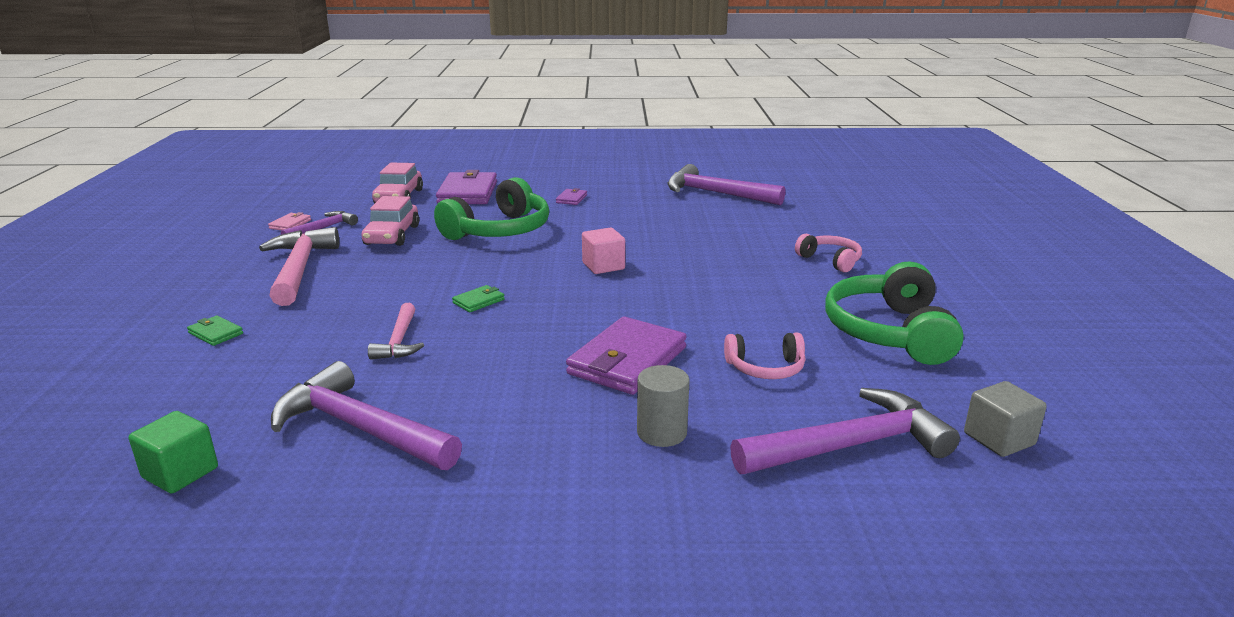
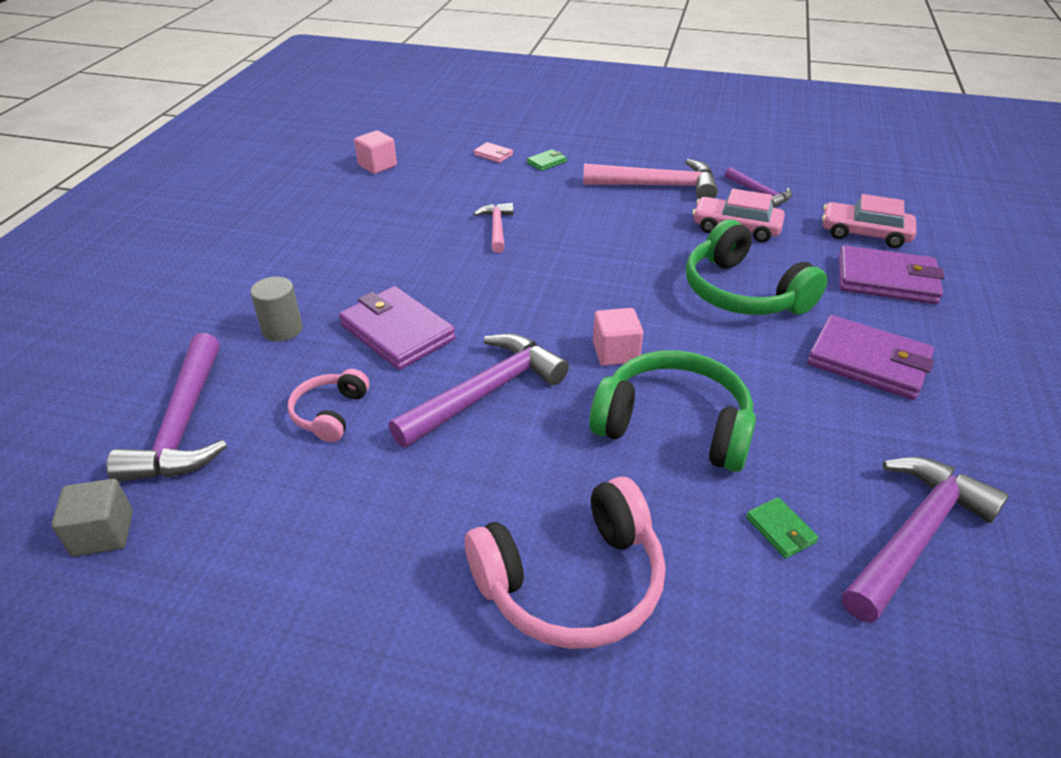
camera: 105 degrees right, 15 degrees up
green cube [129,411,218,493] -> pink cube [354,130,397,174]
pink wallet [268,212,311,231] -> pink wallet moved to [474,142,513,163]
purple hammer [271,361,462,470] -> purple hammer moved to [389,334,569,448]
pink hammer [368,303,424,360] -> pink hammer turned 75 degrees clockwise [474,203,513,253]
green wallet [452,285,505,312] -> green wallet moved to [746,497,819,558]
purple wallet [556,188,587,205] -> purple wallet [807,315,934,400], size x2.21
pink headphones [795,234,862,272] -> pink headphones [465,476,666,649], size x1.87
green headphones [825,262,964,365] -> green headphones moved to [589,350,756,472]

